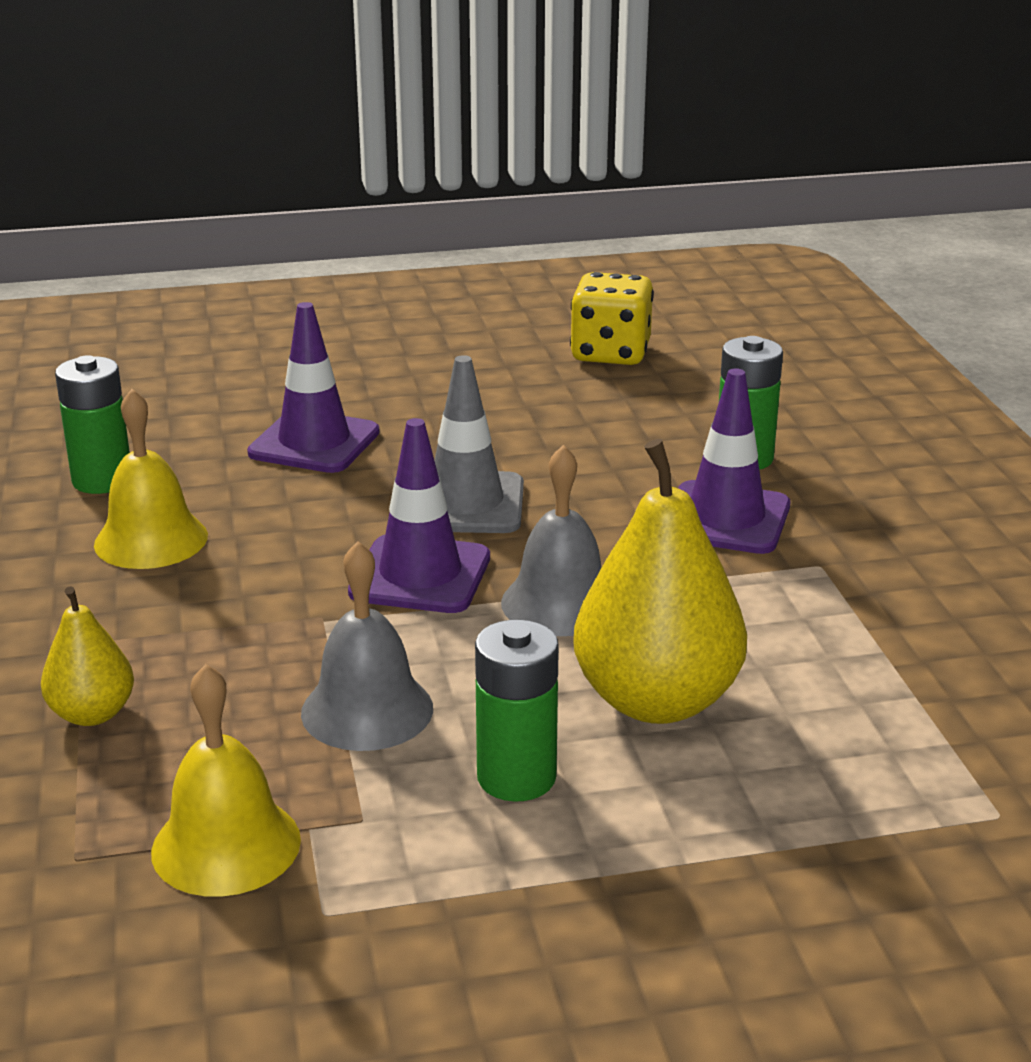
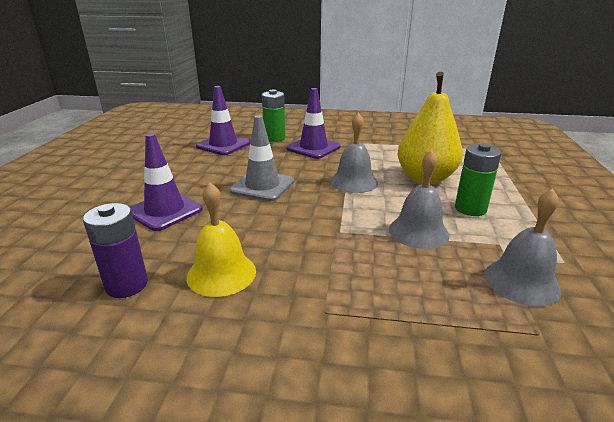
camera: 70 degrees left, 0 degrees up
yellow pear [41,586,134,726] -> none
green battery [55,355,130,494] -> purple battery [83,203,148,298]
yellow bell [151,664,301,897] -> grey bell [485,189,562,307]
purple traffic cone [348,418,490,613] -> purple traffic cone moved to [196,86,250,155]
yellow dice [570,272,654,365] -> none

